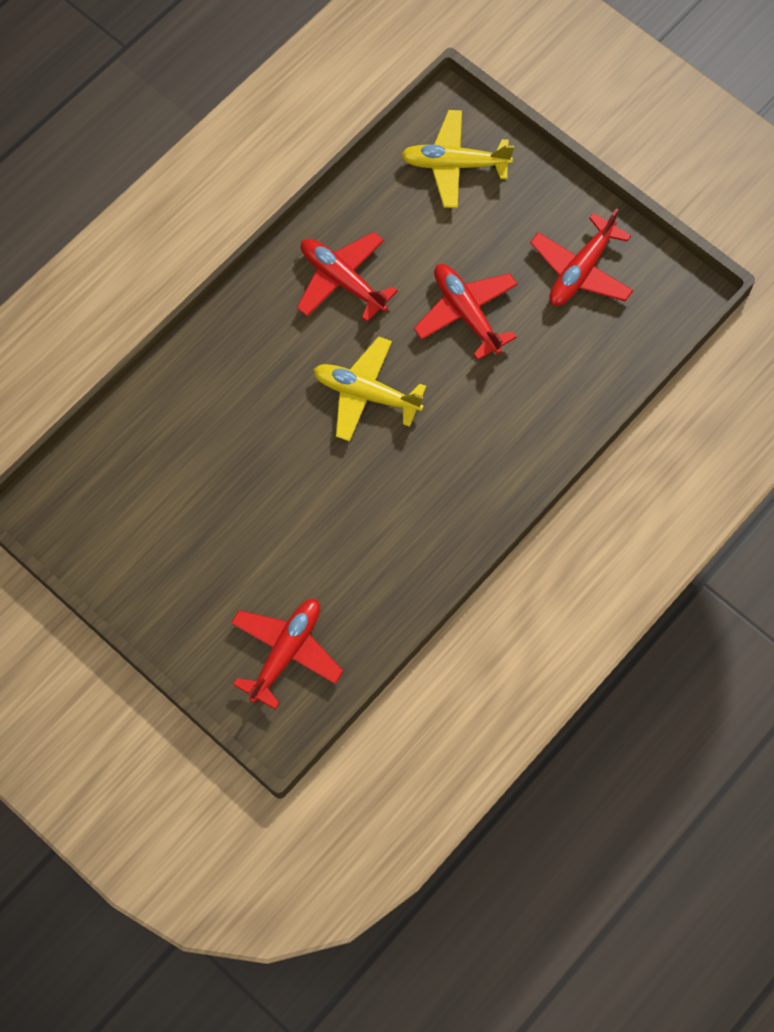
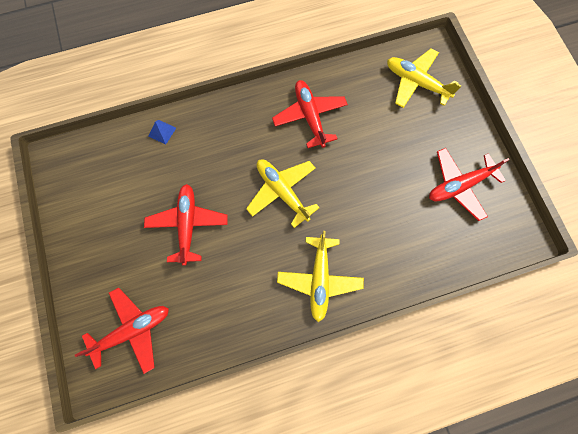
camera: 30 degrees right, 5 degrees up
red plane [414,264,518,360] -> red plane moved to [144,184,227,266]
none -> blue pyramid [149,120,176,145]
none -> yellow plane [277,231,364,322]

